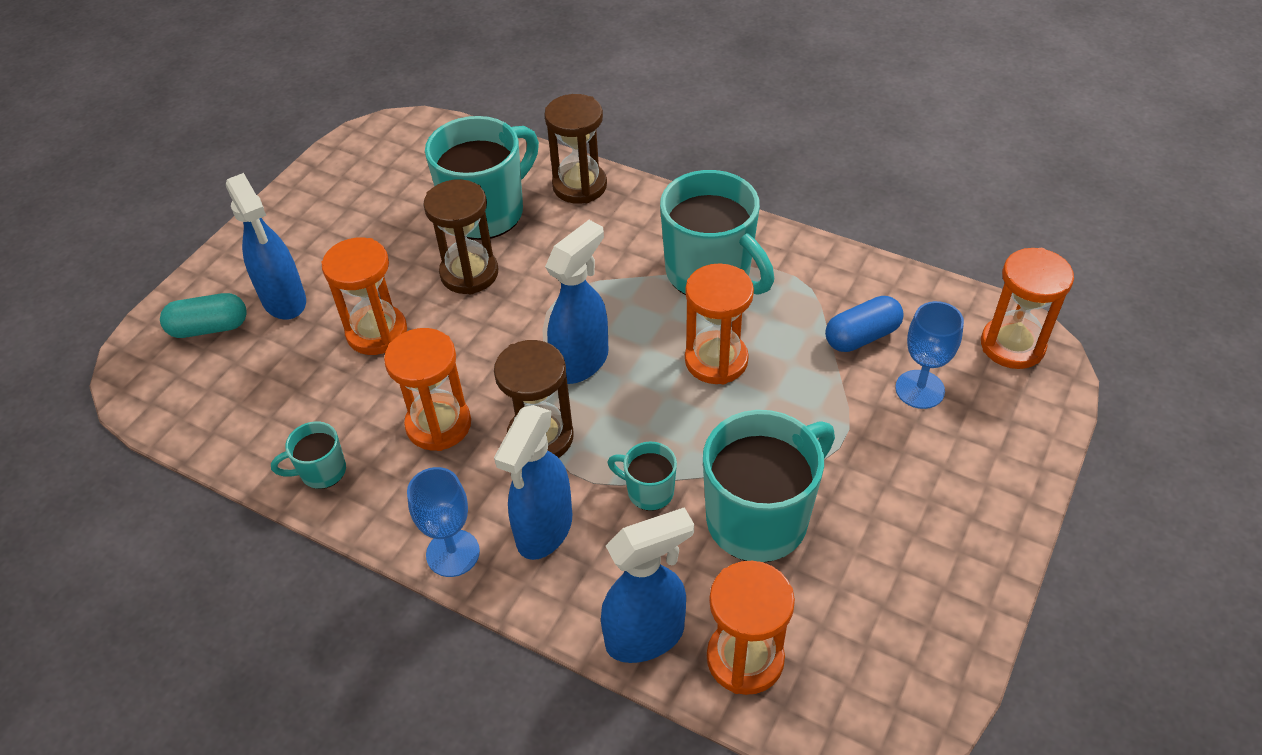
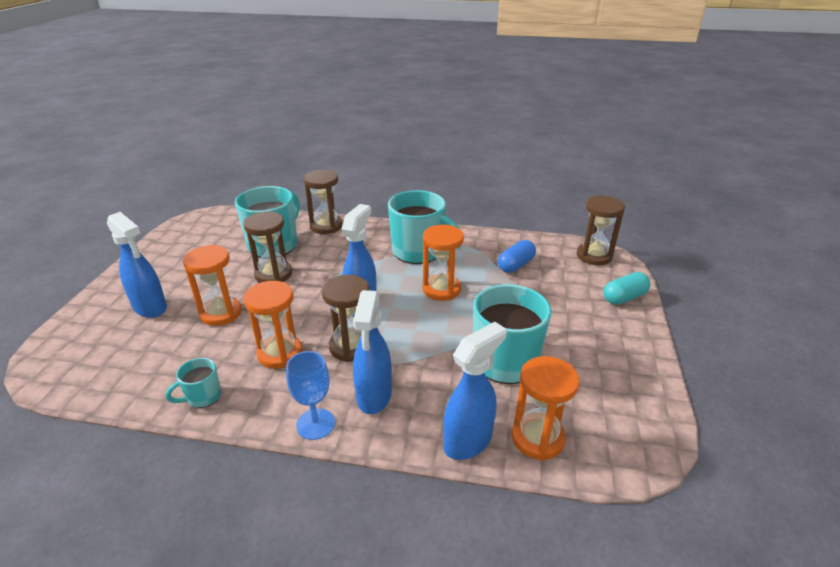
camera: 20 degrees left, 15 degrees down
turquoise capsule [160,293,247,338] -> turquoise capsule moved to [603,272,651,305]
turquoise mug [608,442,677,511] -> none
blue goblet [895,301,964,409] -> none
orange hourglass [981,248,1074,369] -> brown hourglass [577,195,625,265]

